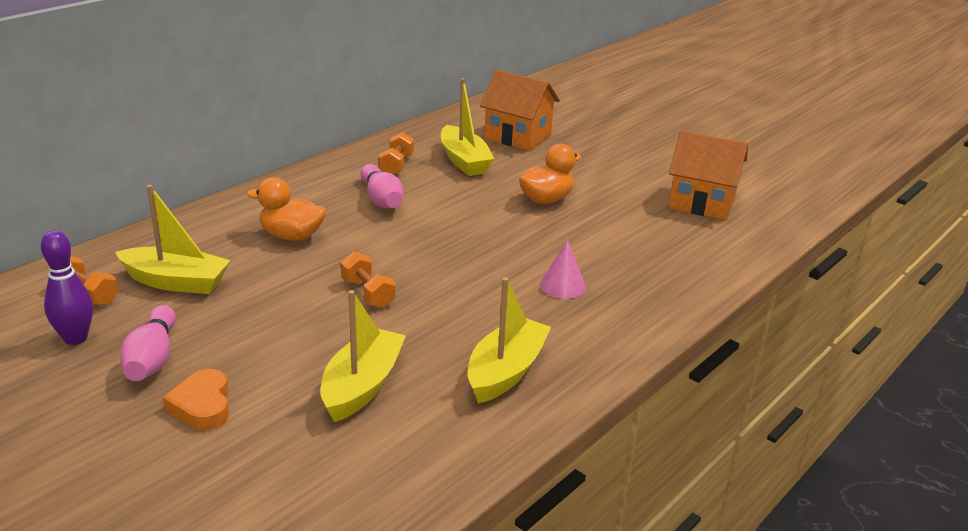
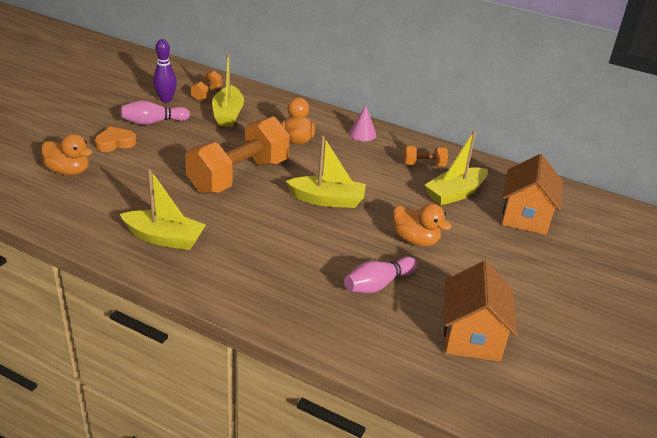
camera: 75 degrees right, 5 degrees up
yellow boat [320,290,406,422] -> yellow boat moved to [286,136,366,208]
orange dumbbell [341,252,396,308] -> orange dumbbell [185,117,290,194], size x2.33
pink bowling pin [361,164,403,208] -> pink bowling pin moved to [344,257,418,293]
pink cone [540,239,586,299] -> pink cone moved to [349,105,377,141]
none -> orange duck [41,134,92,176]

